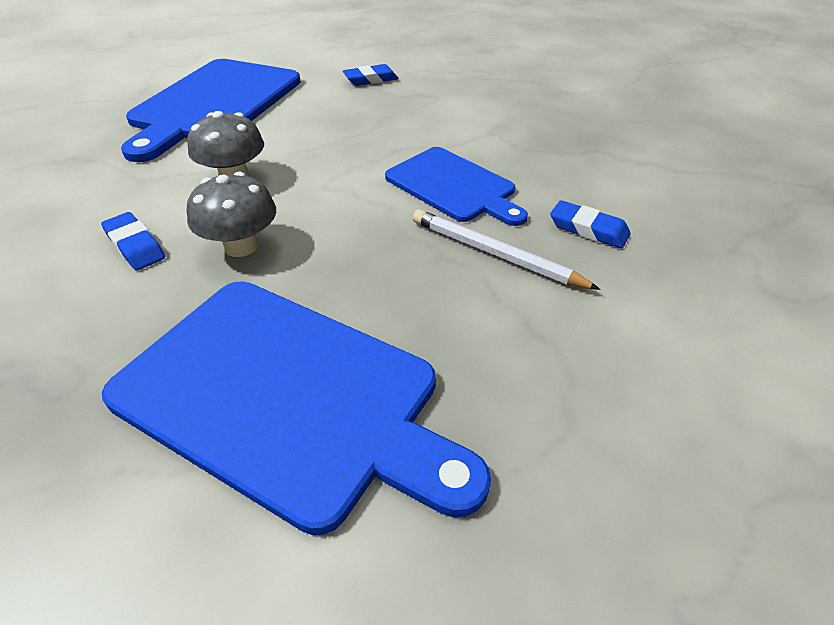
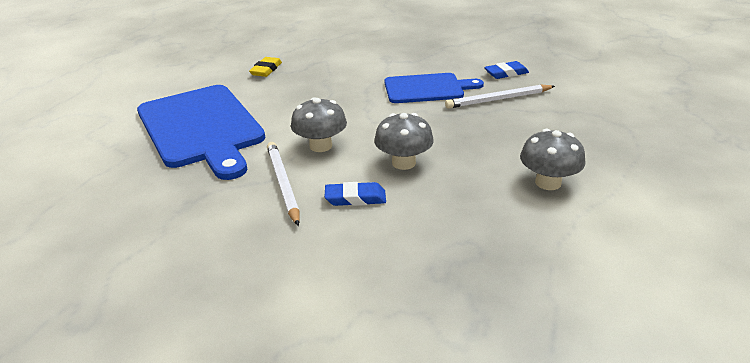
camera: 50 degrees left, 10 degrees down
blue cutting board [102,282,491,535] -> grey mushroom [520,129,585,190]
blue eraser [343,64,399,86] -> yellow eraser [249,57,282,77]
none -> white pencil [267,142,300,226]

